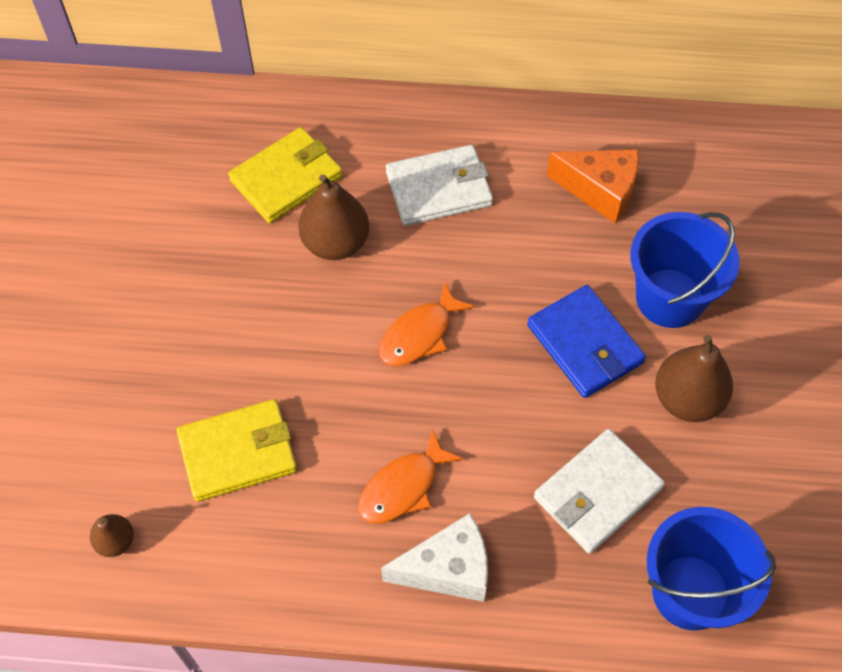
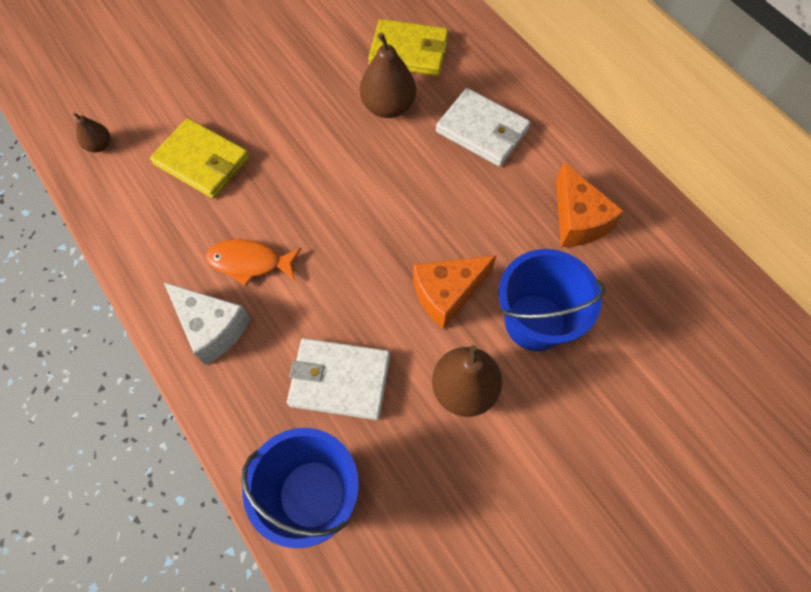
camera: 50 degrees right, 5 degrees up
orange fish [379,282,475,366] -> none
blue wallet [527,285,646,398] -> orange cheese [413,256,496,329]

